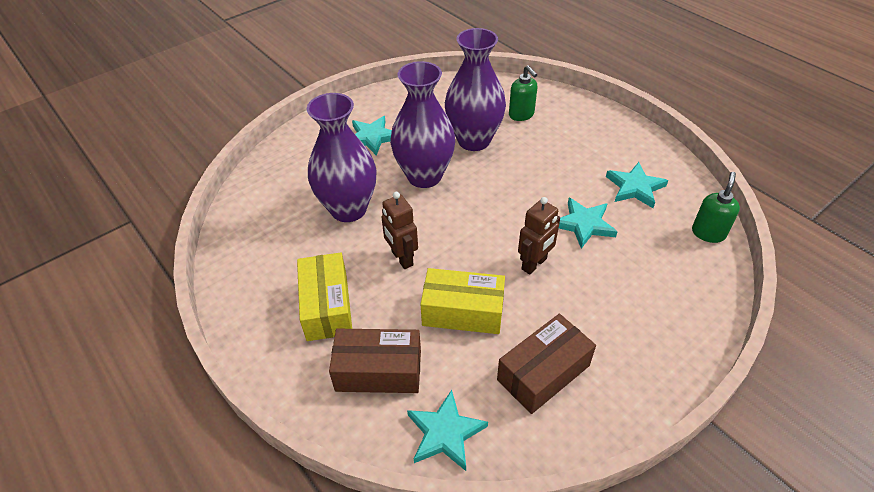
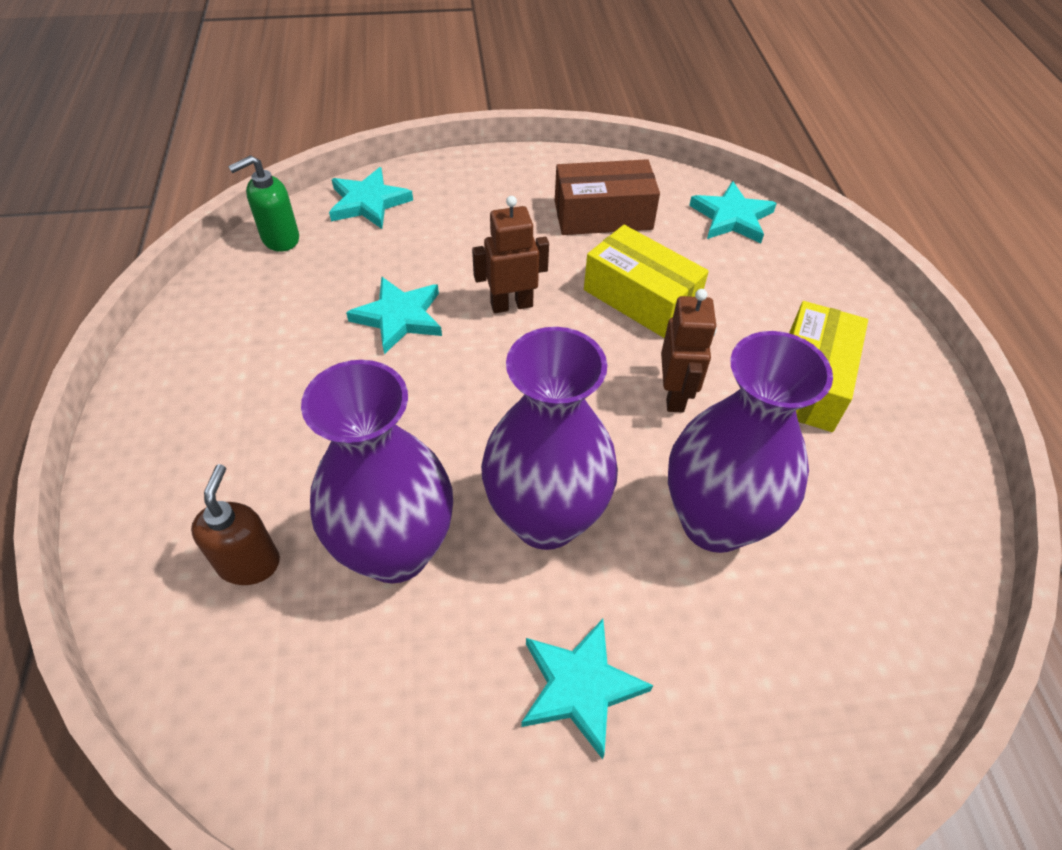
camera: 150 degrees left, 5 degrees up
brown box [329,329,421,393] -> none
green soap dispenser [509,65,537,121] -> brown soap dispenser [191,464,280,585]
turquoise star [606,162,668,208] -> turquoise star moved to [329,167,413,229]

